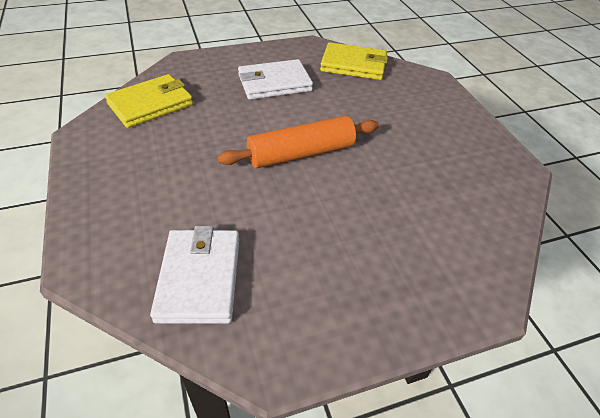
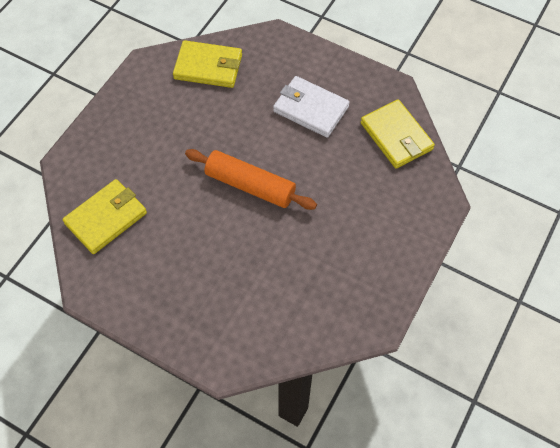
camera: 50 degrees right, 15 degrees up
white wallet [150,226,239,324] -> yellow wallet [63,179,147,254]

